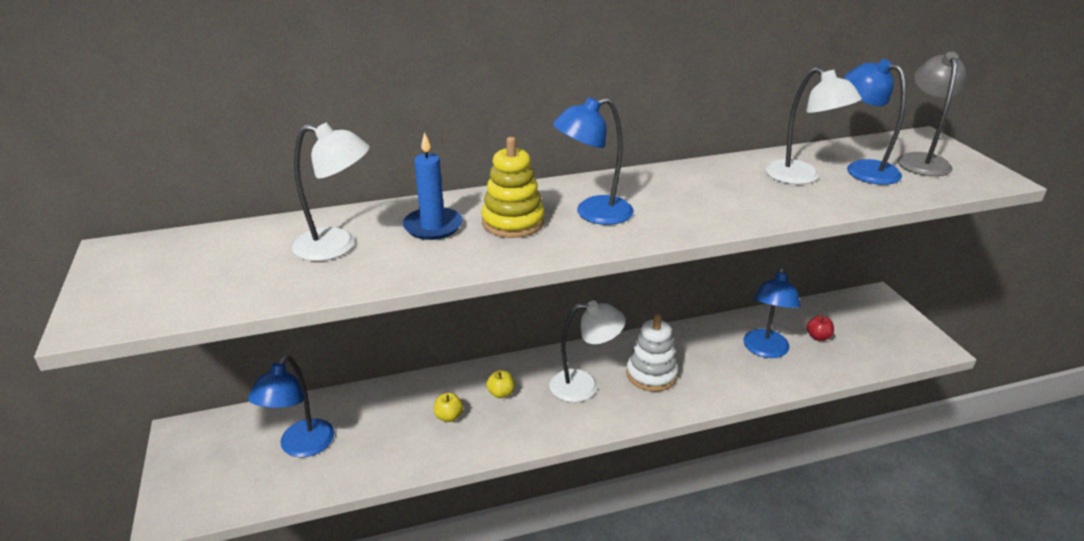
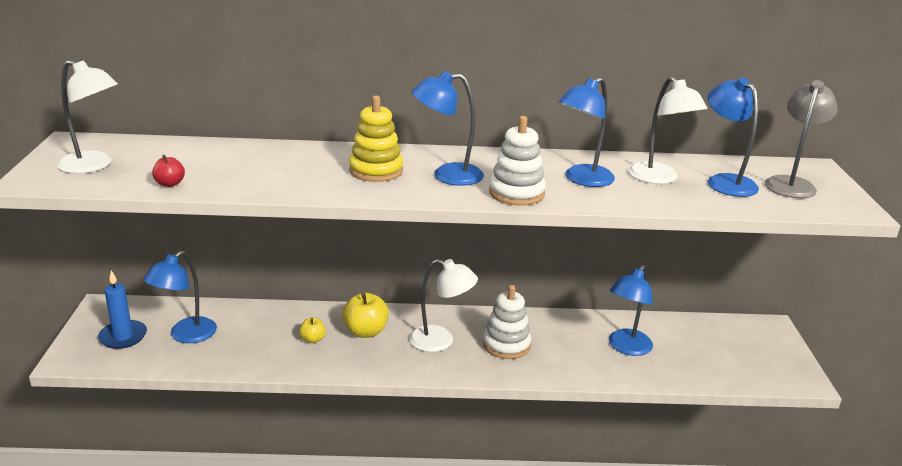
camera: 15 degrees right, 5 degrees down
white lamp [292,123,370,261] -> white lamp moved to [57,60,118,174]
blue candle [403,132,463,240] -> blue candle moved to [98,270,147,349]
yellow apple [486,370,515,398] -> yellow apple [342,293,389,338], size x1.78
red apple [807,315,834,341] -> red apple moved to [152,155,185,187]
none -> white stacking toy [489,116,546,206]
none -> blue lamp [558,77,615,187]

